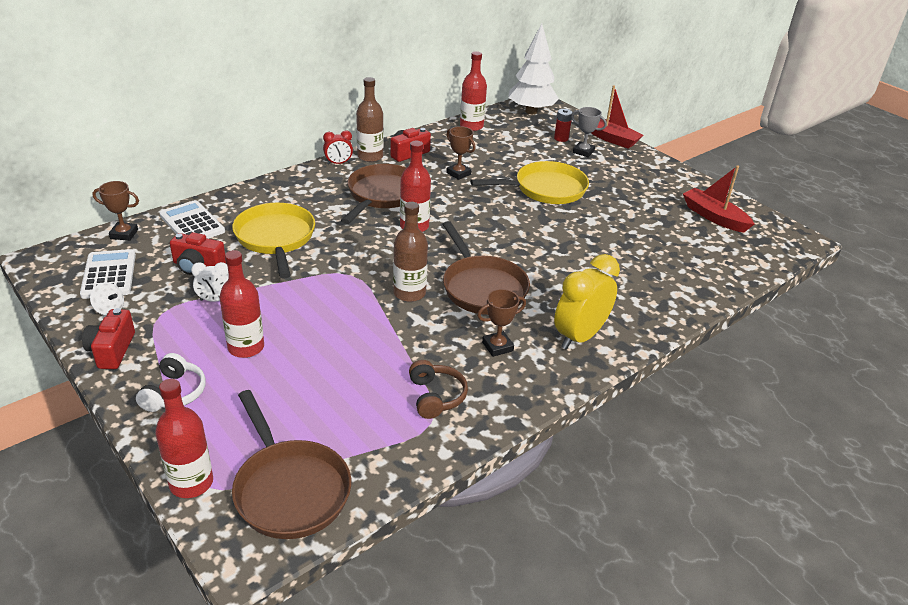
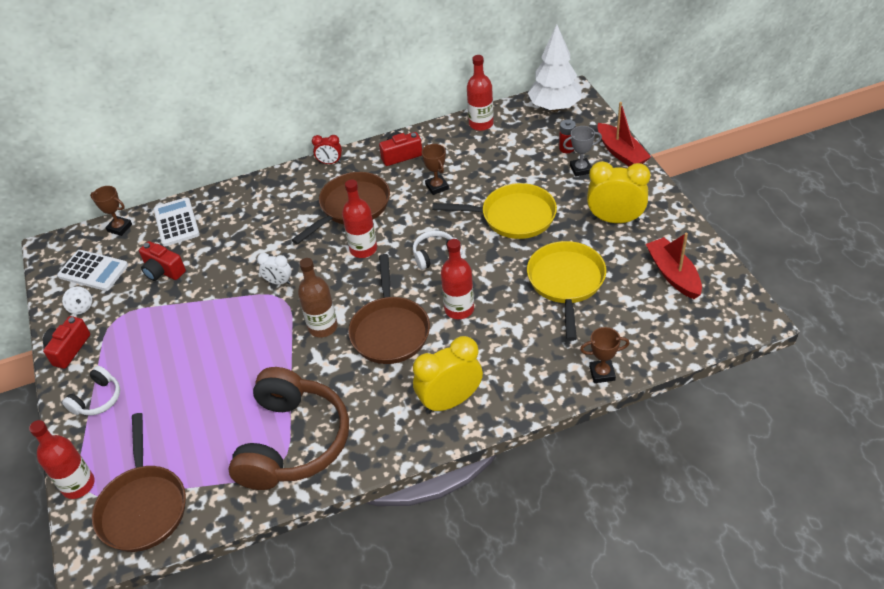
camera: 25 degrees right, 10 degrees up
white calculator [80,249,136,299] -> white calculator turned 105 degrees clockwise [57,250,128,291]
white clock [191,262,229,302] -> white clock moved to [257,253,292,285]
red bottle [219,250,264,358] -> red bottle moved to [441,239,474,319]
yellow pan [232,203,315,279] -> yellow pan moved to [527,241,606,341]
brown bottle [356,77,384,162] -> none
brown headphones [409,360,468,419] -> brown headphones [228,367,349,490], size x2.21
brown trophy [477,289,526,357] -> brown trophy moved to [580,327,629,383]
grey trophy [571,107,607,157] -> grey trophy turned 60 degrees counterclockwise [563,126,602,177]
none -> white headphones [413,230,462,270]
none -> yellow clock [587,161,651,223]

